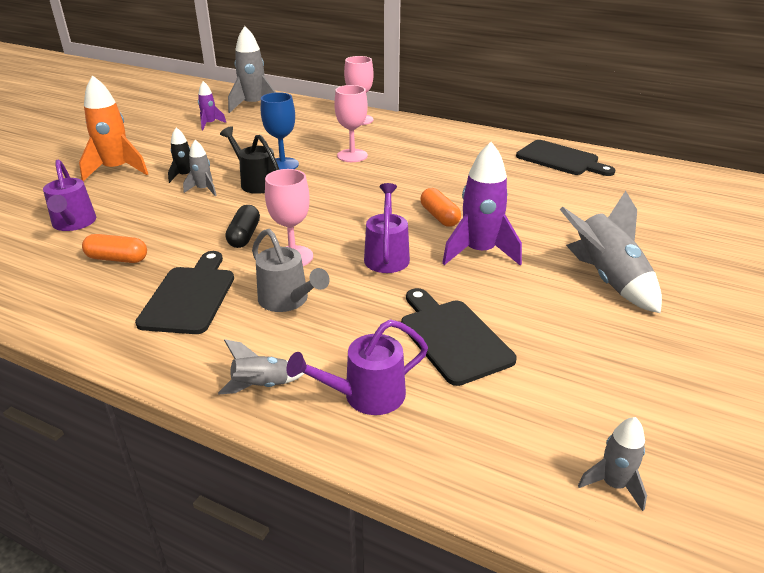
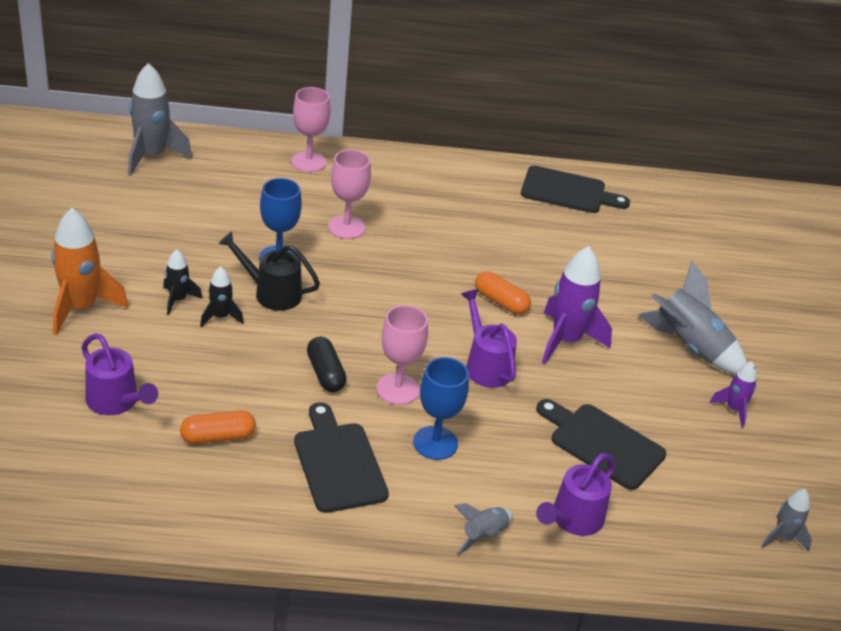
camera: 30 degrees left, 5 degrees up
grey rocket [183,140,217,196] -> black rocket [200,267,244,327]
purple rocket [198,81,226,130] -> purple rocket moved to [710,361,757,428]
grey watering can [252,229,330,312] -> blue goblet [413,357,469,460]

